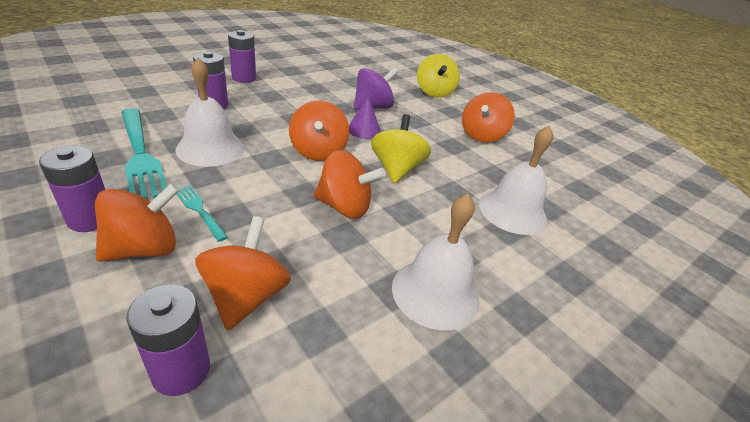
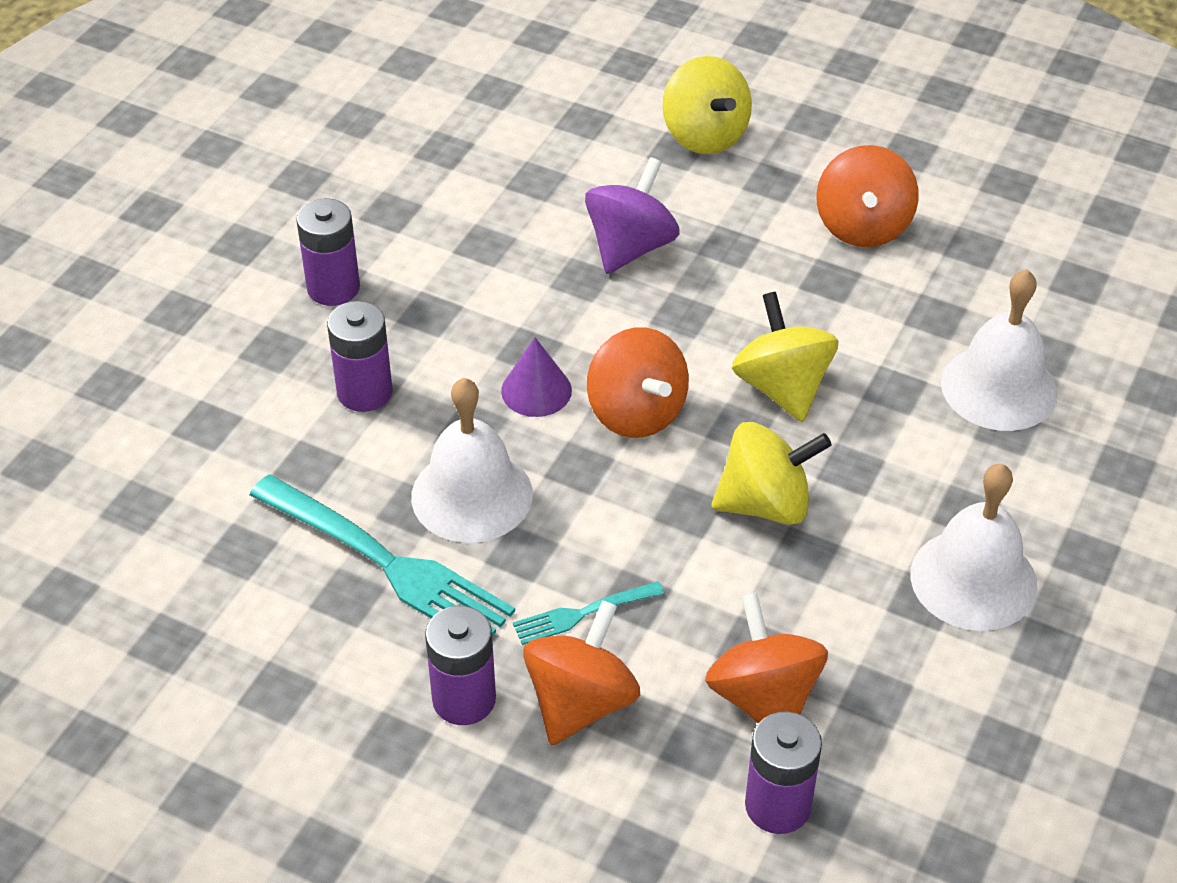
camera: 20 degrees left, 10 degrees up
turquoise fork [177,186,228,242] -> turquoise fork turned 45 degrees counterclockwise [513,581,664,645]
orange spinning top [314,150,386,219] -> yellow spinning top [711,422,832,525]
purple cone [349,96,381,139] -> purple cone moved to [501,338,572,417]

